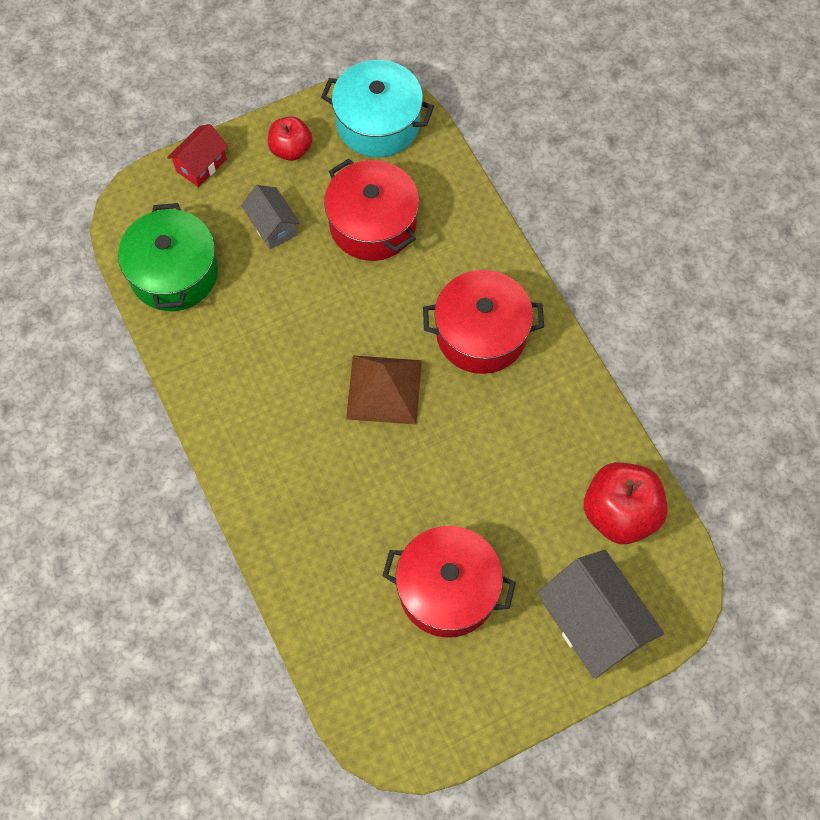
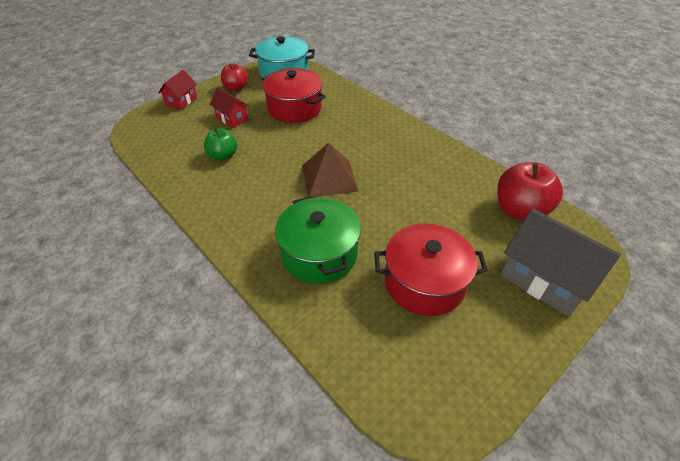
camera: 15 degrees left, 20 degrees down
green pot [118,203,218,311] -> green pot moved to [275,196,361,284]
grey house [241,185,300,249] -> red house [210,88,249,128]
red pot [423,270,544,374] -> none
none -> green apple [204,128,237,161]

